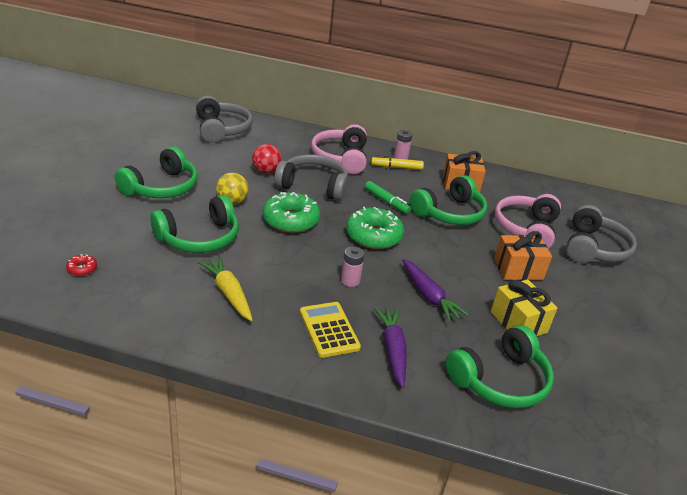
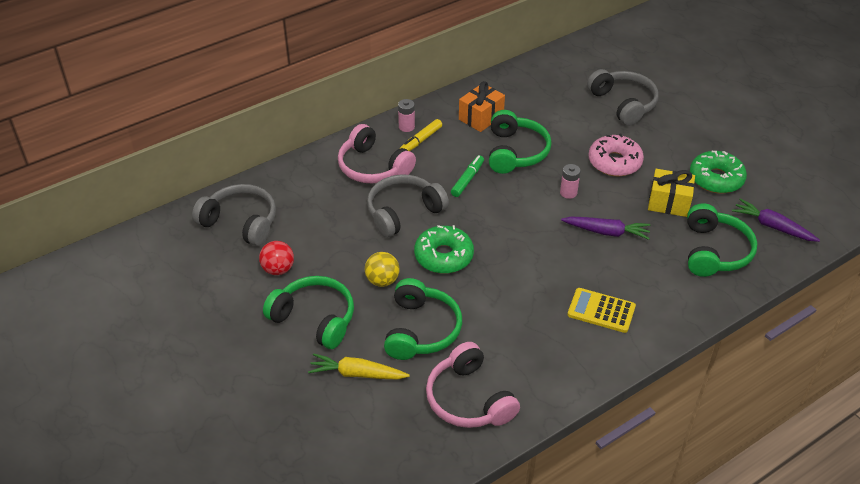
camera: 45 degrees left, 10 degrees up
red donut [66,254,97,276] -> none
green headphones [115,147,198,198] -> green headphones turned 45 degrees counterclockwise [263,276,354,349]
yellow carrot [198,256,253,321] -> yellow carrot moved to [308,353,410,380]
red ball [252,144,282,174] -> red ball moved to [259,241,294,275]
pink battery [341,246,365,287] -> pink battery moved to [560,164,581,199]
green donut [346,207,404,249] -> green donut moved to [690,151,747,193]
green marker [365,181,411,214] -> green marker turned 60 degrees counterclockwise [451,155,484,197]
purple carrot [374,307,406,388] -> purple carrot moved to [732,199,820,242]
orange gift [494,231,552,280] -> pink donut [589,134,644,176]
pink headphones [495,194,561,249] -> pink headphones moved to [426,342,520,428]

